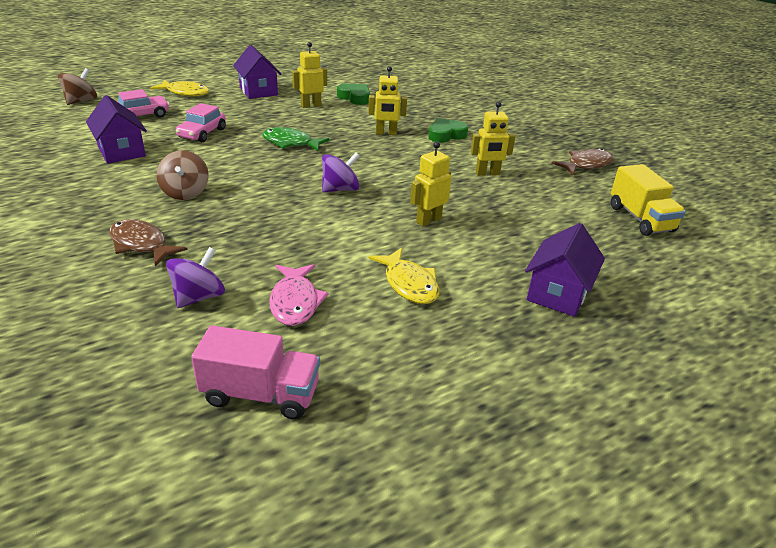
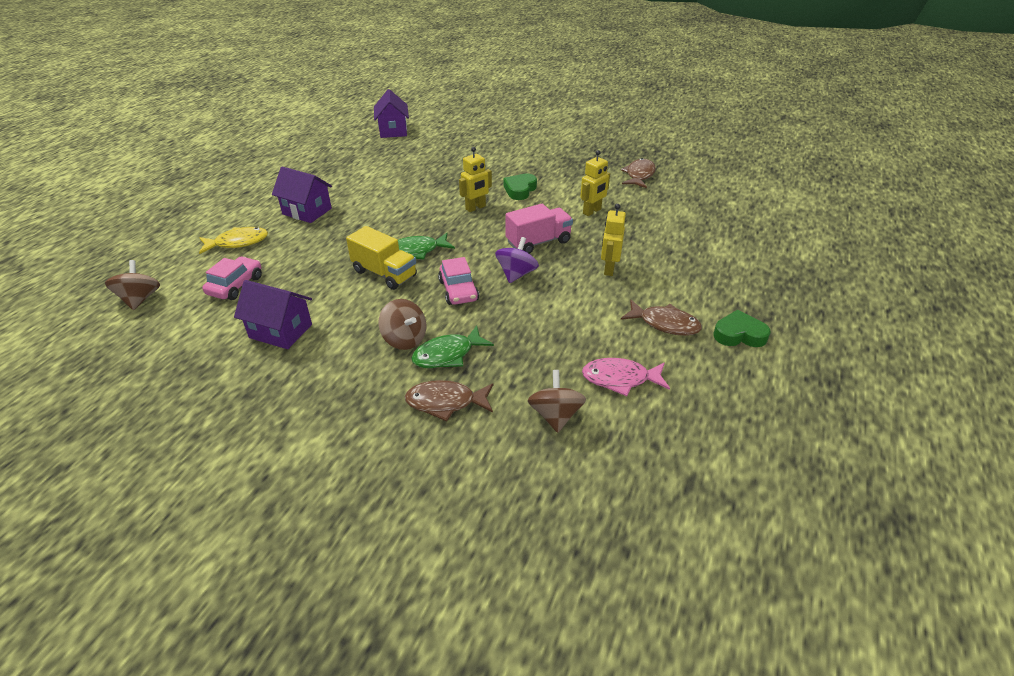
camera: 35 degrees left, 5 degrees up
purple spinning top [166,247,225,308] -> brown spinning top [528,370,586,433]
pink car [176,103,226,142] -> pink car moved to [438,257,479,305]
pink truck [191,325,320,420] -> pink truck moved to [506,204,573,254]
pink fish [269,264,329,326] -> pink fish turned 135 degrees clockwise [582,358,670,396]
yellow robot [292,42,327,108] -> none
green heart [337,83,370,105] -> green heart moved to [713,310,771,347]
yellow fish [369,248,439,304] -> brown fish [621,300,702,336]
purple house [525,223,605,317] -> purple house moved to [374,89,409,138]
yellow truck [611,164,686,236] -> yellow truck moved to [346,226,417,290]
none -> green fish [411,325,494,368]

